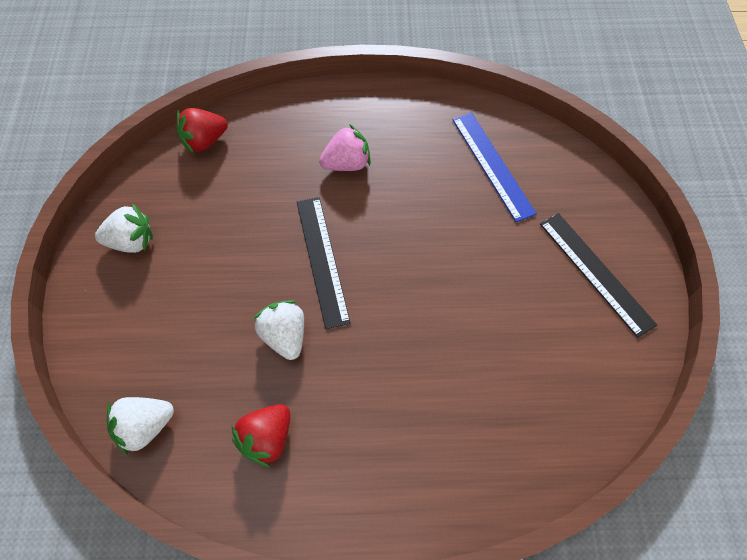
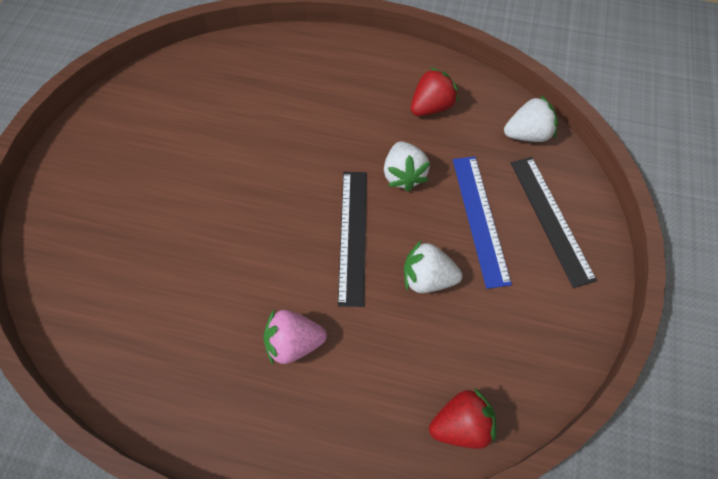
camera: 165 degrees left, 0 degrees up
white strawberry [95,203,153,253] -> white strawberry moved to [404,241,462,293]
blue ruler [452,113,537,222] -> blue ruler moved to [453,156,512,289]
black ruler [540,213,657,338] -> black ruler moved to [511,157,597,288]

